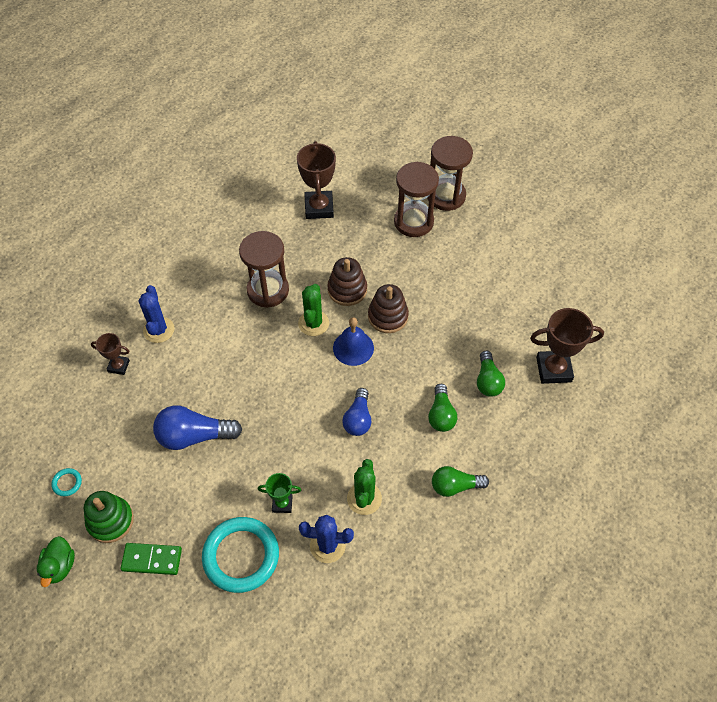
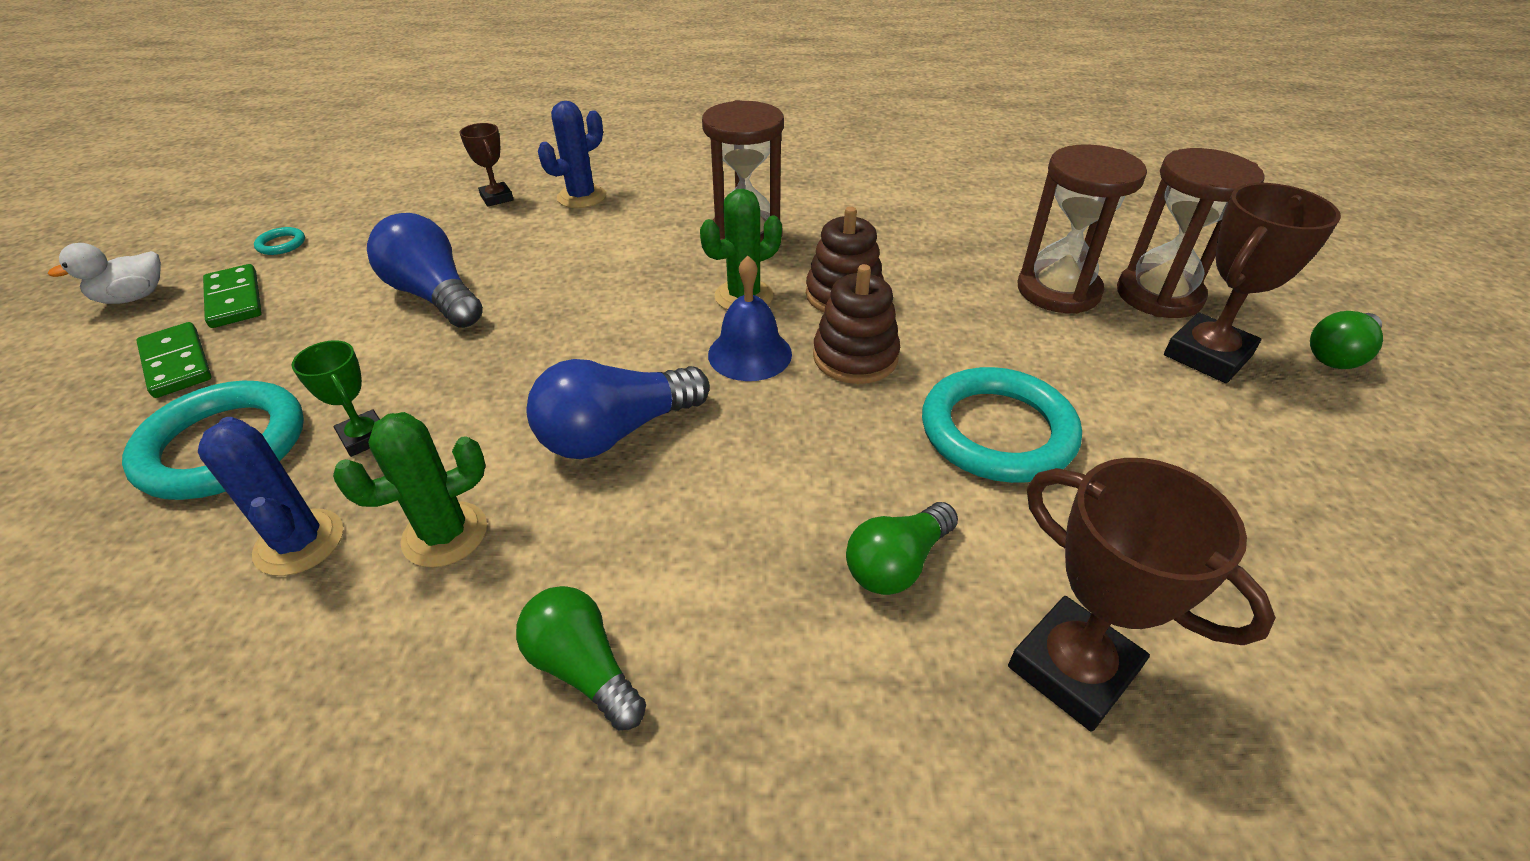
camera: 50 degrees right, 15 degrees down
green duck [37,536,75,587] -> white duck [48,243,161,304]
green stacking toy [84,491,134,543] -> green domino [203,264,262,328]
brown trophy [297,141,336,219] -> brown trophy moved to [1164,183,1341,383]
blue light bulb [342,388,371,436] -> blue light bulb [526,359,710,459], size x1.51
green light bulb [428,384,457,432] -> green light bulb moved to [1310,311,1383,369]
none -> turquoise ring [922,367,1082,483]

